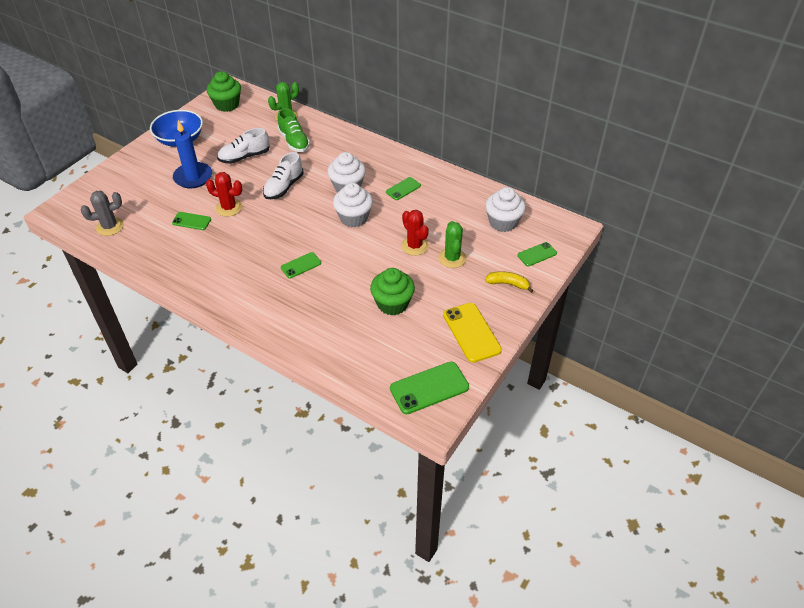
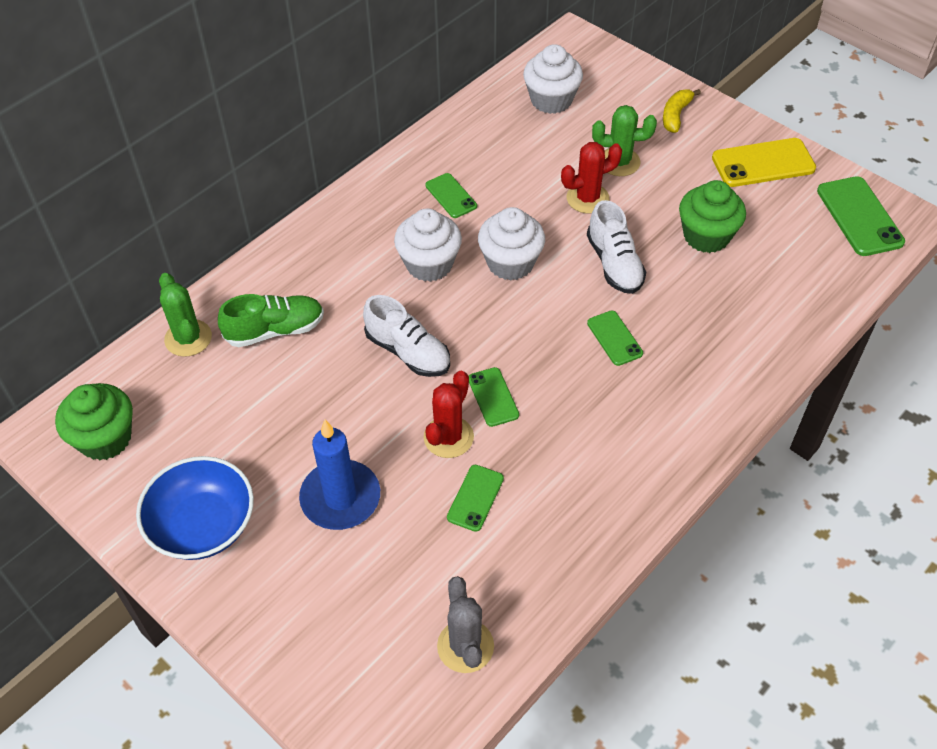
camera: 80 degrees left, 5 degrees up
white shoe [217,128,270,164] -> white shoe moved to [587,200,646,294]
green phone [517,242,557,266] -> green phone moved to [469,367,519,427]

